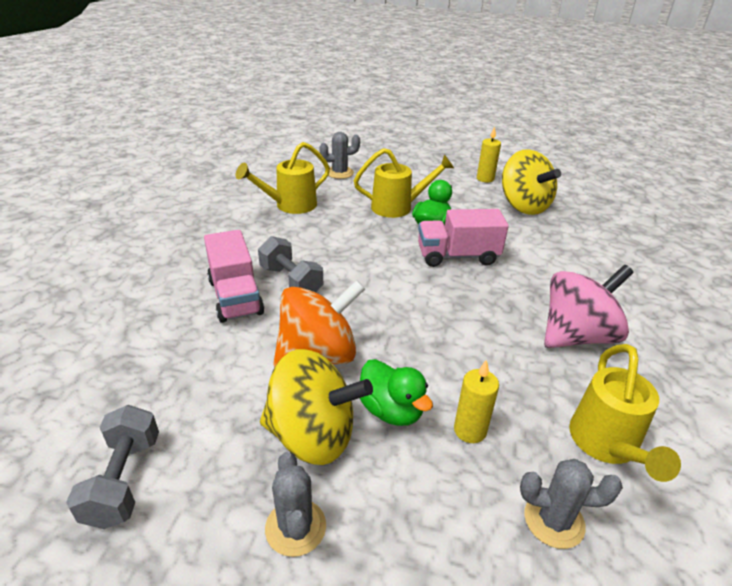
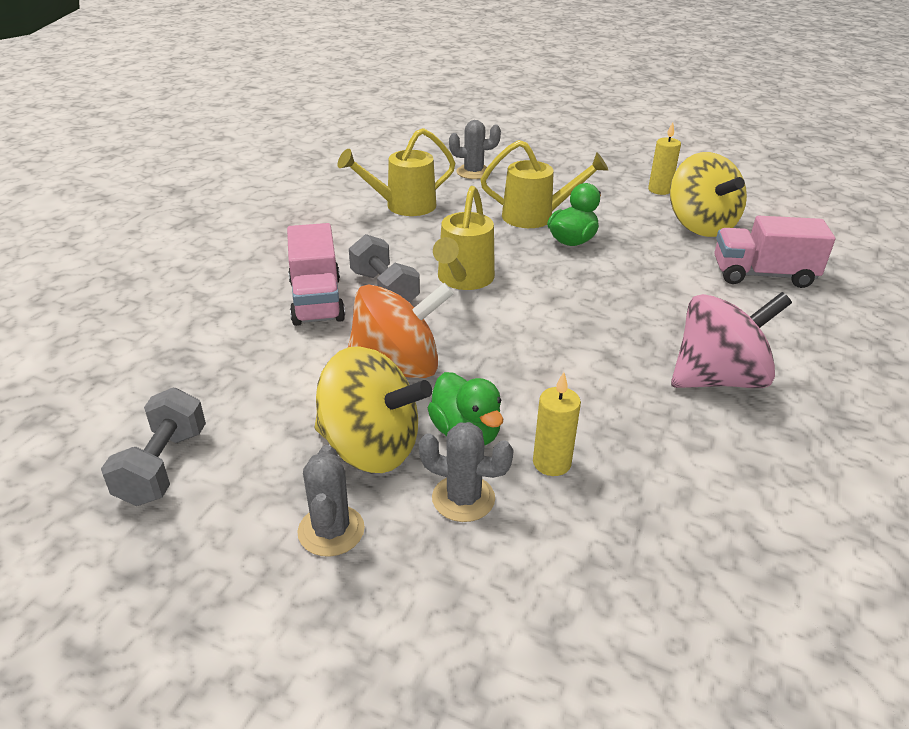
camera: 10 degrees right, 0 degrees up
pink truck [418,209,509,267] -> pink truck moved to [714,216,836,288]
grey cactus [520,459,623,549] -> grey cactus moved to [419,422,514,522]
yellow watering can [569,344,681,482] -> yellow watering can moved to [433,186,495,290]

